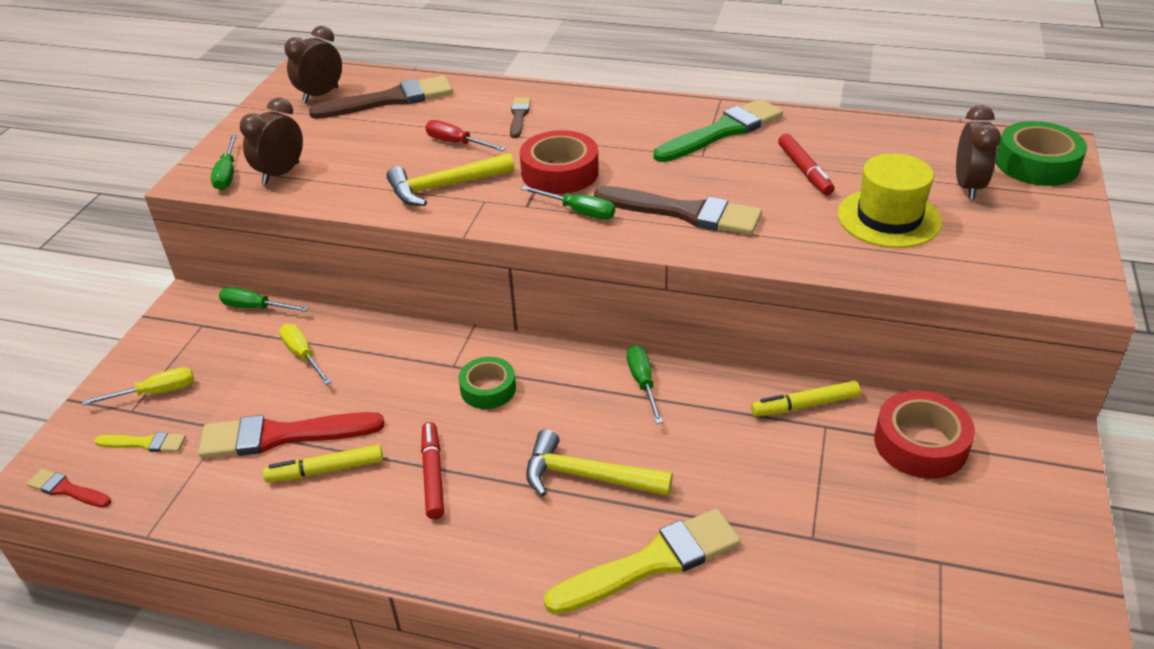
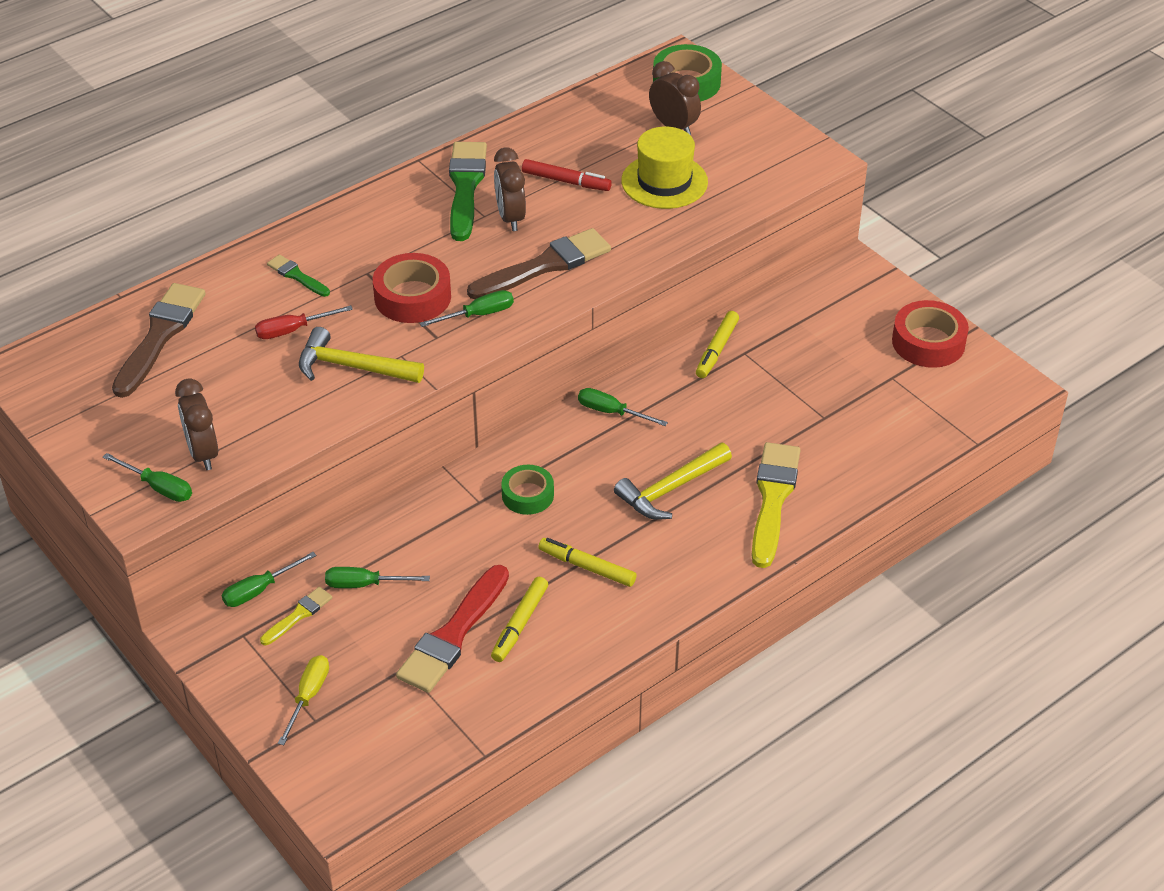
camera: 55 degrees left, 5 degrees up
red brush [27,469,111,507] -> none
yellow brush [94,432,186,452] -> yellow brush moved to [260,587,332,645]
yellow screwdriver [279,324,332,385] -> green screwdriver [325,567,430,588]
brown clock [284,26,342,103] -> brown clock moved to [494,147,526,231]
yellow hammer [386,153,515,206] -> yellow hammer turned 90 degrees clockwise [299,327,424,383]
red marker [421,422,444,519] -> yellow marker [538,538,636,587]
brown brush [510,98,531,138] -> green brush [267,255,330,297]
red tape [874,391,975,479] -> red tape moved to [892,300,969,368]

